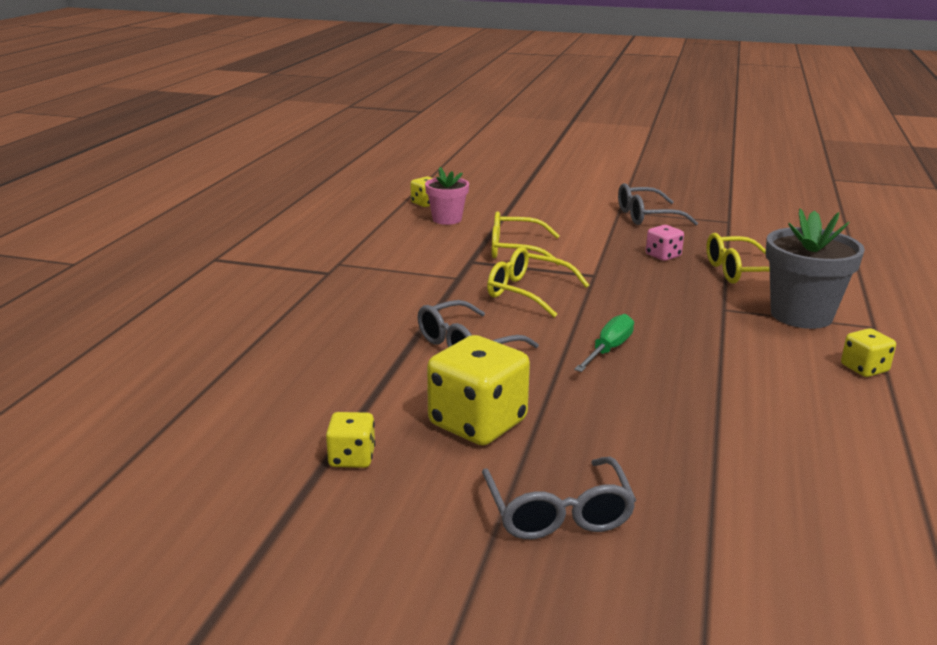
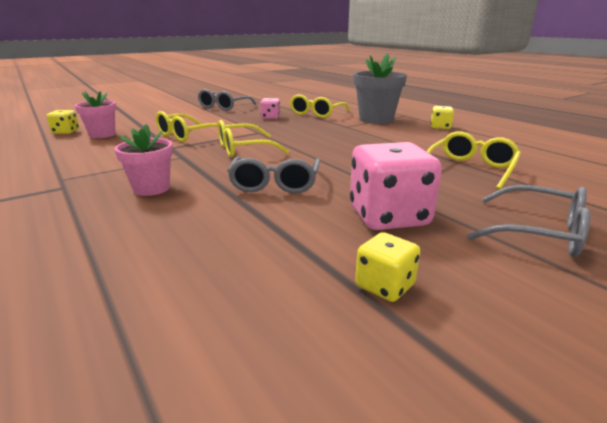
camera: 50 degrees left, 0 degrees up
yellow dice [427,335,530,445] -> pink dice [350,142,442,230]
green screwdriver [574,314,634,372] -> none
none -> pink flower pot [114,124,173,196]
none -> yellow glasses [427,131,521,190]

